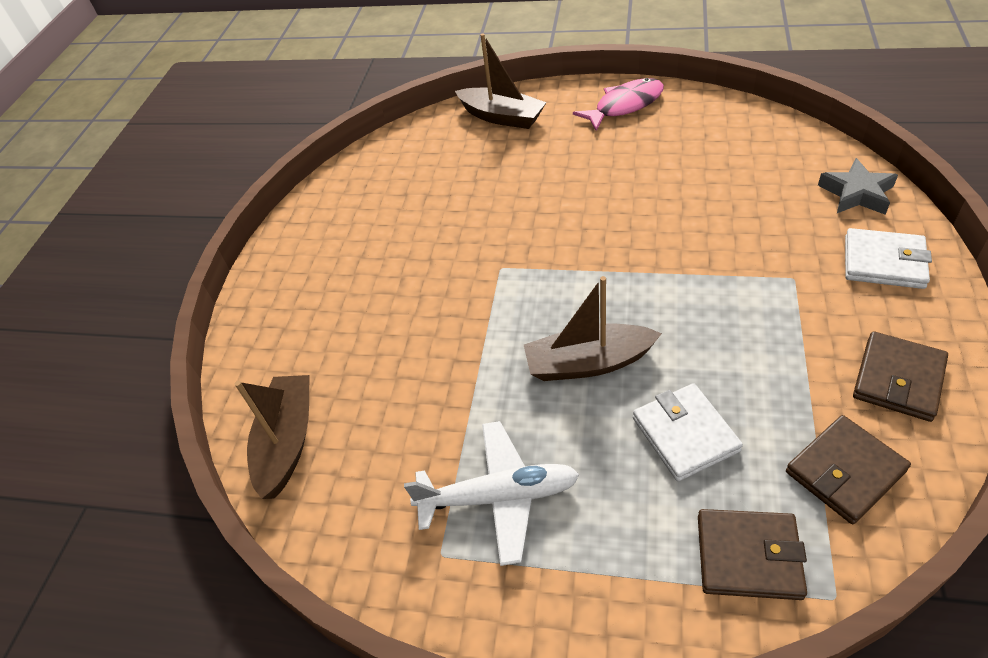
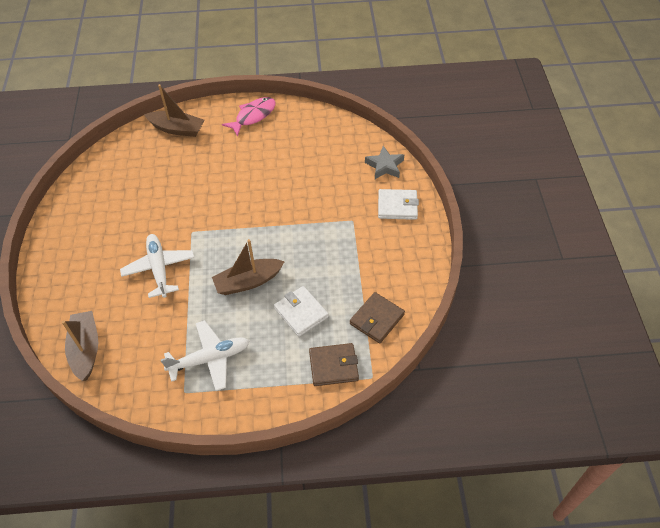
camera: 20 degrees left, 5 degrees up
brown wallet [853,331,948,422] -> none
none -> white plane [120,234,195,298]

